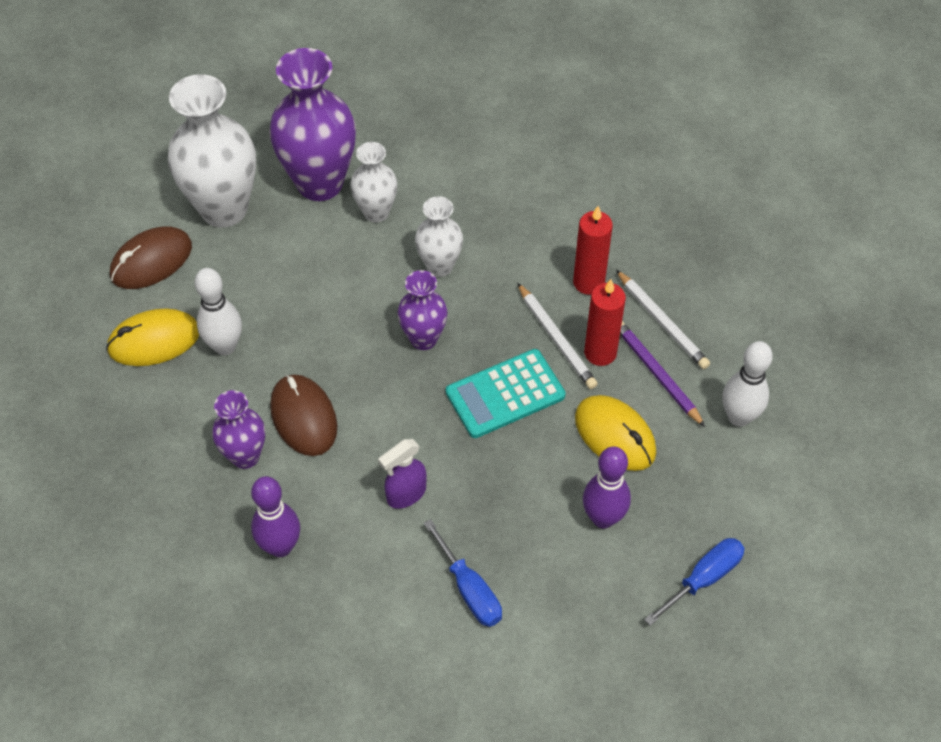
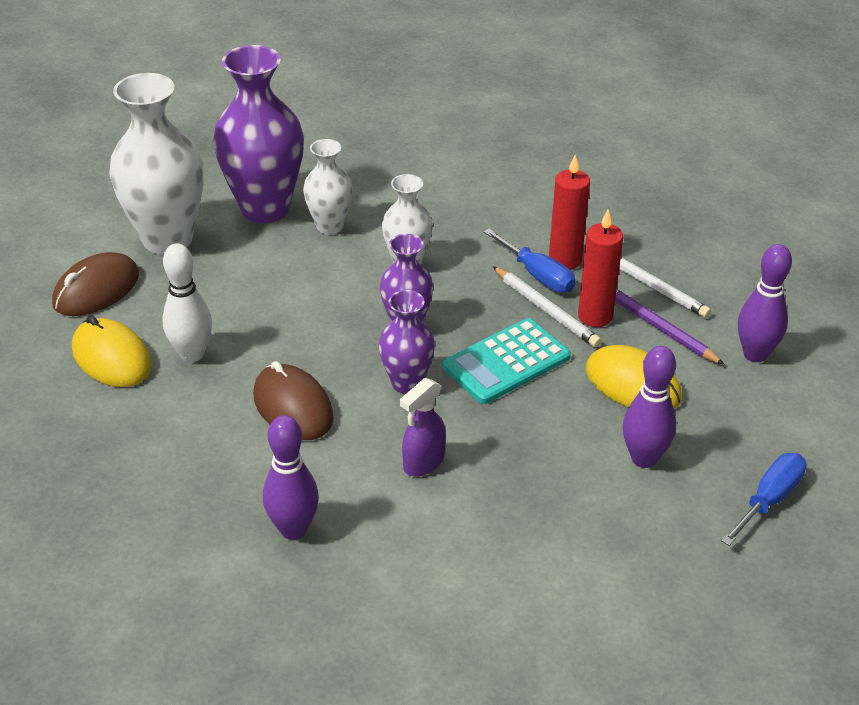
camera: 10 degrees left, 15 degrees down
yellow mouse [106,308,199,366] -> yellow mouse turned 75 degrees clockwise [72,315,152,387]
purple vase [212,390,265,469] -> purple vase moved to [379,290,435,394]
blue screwdriver [424,519,502,627] -> blue screwdriver moved to [484,229,576,293]
white bowling pin [722,341,773,427] -> purple bowling pin [738,244,792,362]

